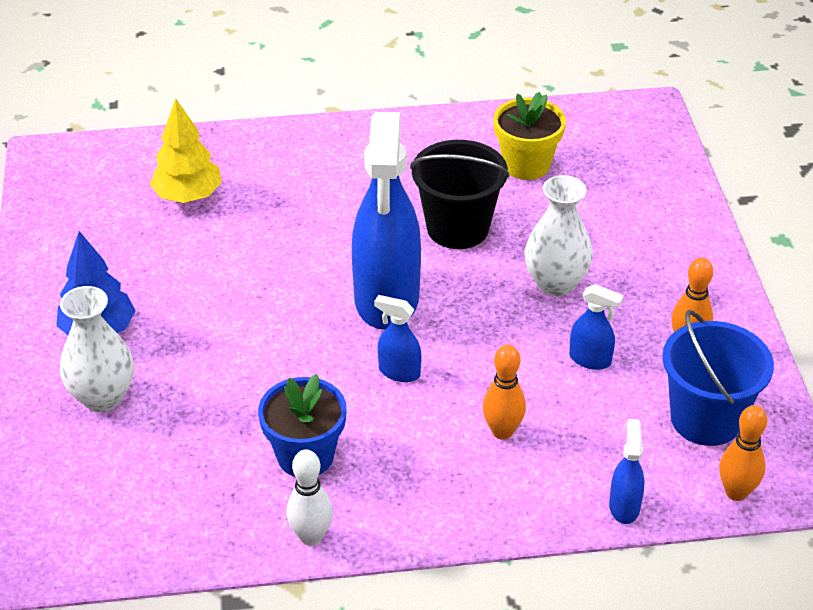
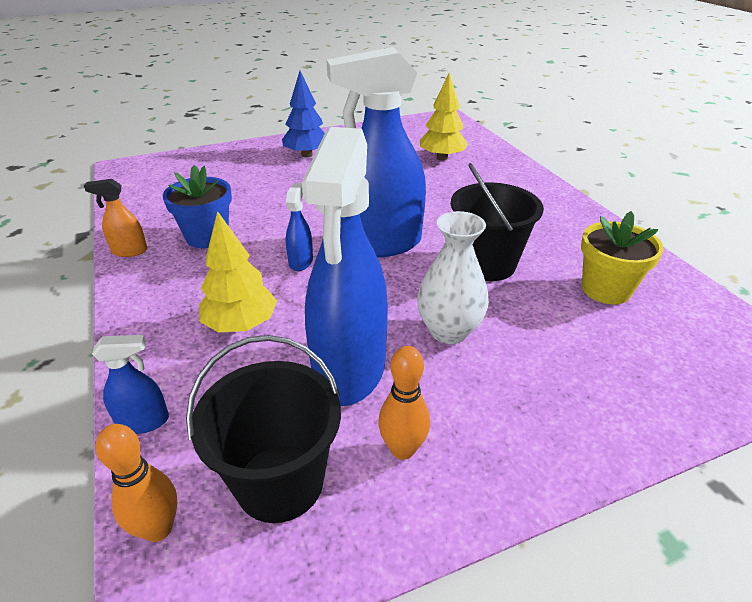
camera: 75 degrees right, 5 degrees down
white vase [60,286,134,412] -> none
white bowling pin [286,449,333,546] -> orange spray bottle [84,179,147,257]
orange bowling pin [483,345,526,440] -> yellow tree [199,211,277,332]
blue spray bottle [569,284,624,370] -> blue spray bottle [302,127,388,406], size x2.38
blue bucket [662,310,774,446] -> black bucket [186,335,341,523]

